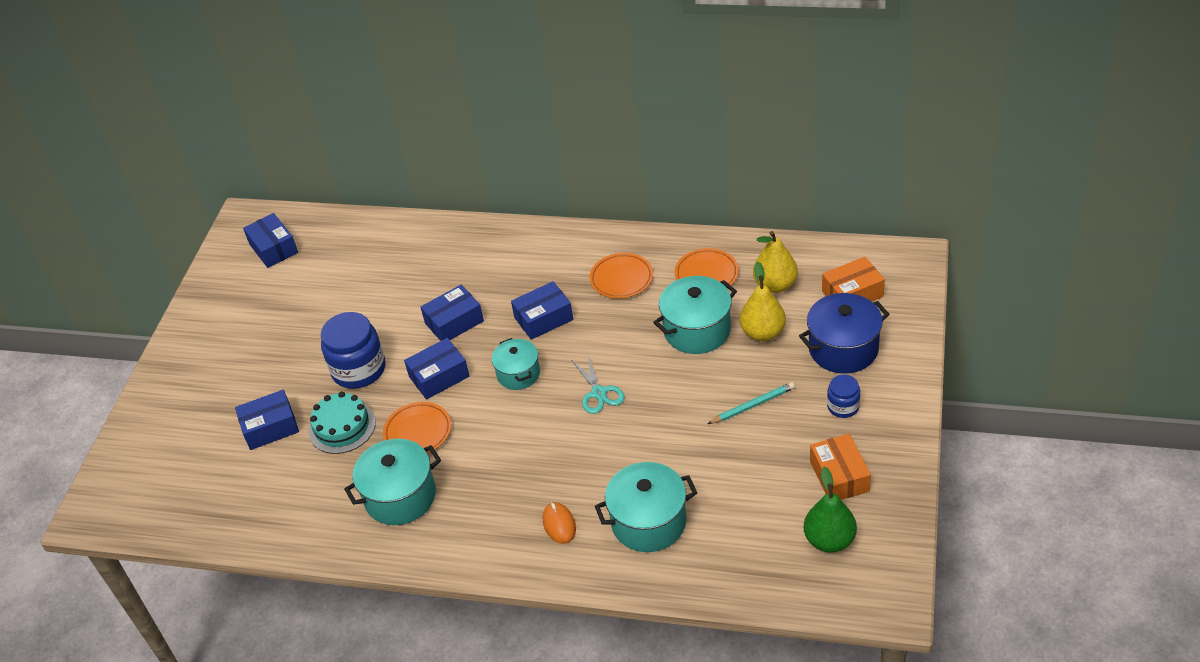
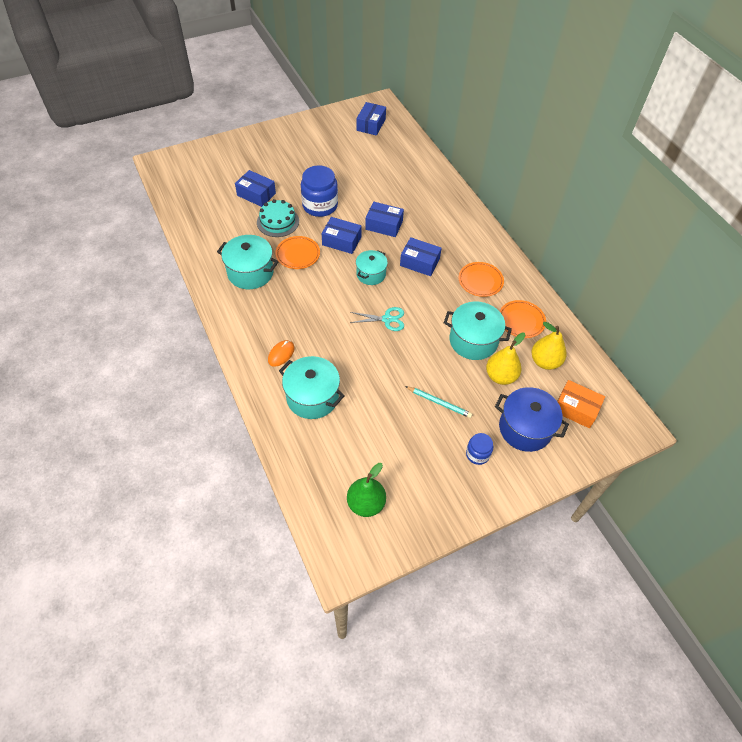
camera: 45 degrees right, 10 degrees up
turquoise scissors [572,355,625,414] -> turquoise scissors turned 120 degrees counterclockwise [350,307,404,331]
orange box [810,434,871,500] -> none

